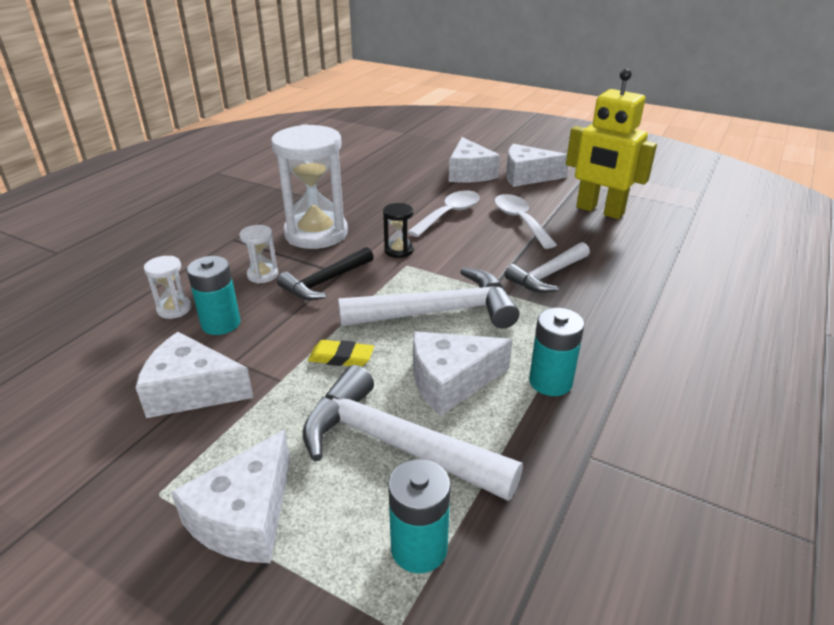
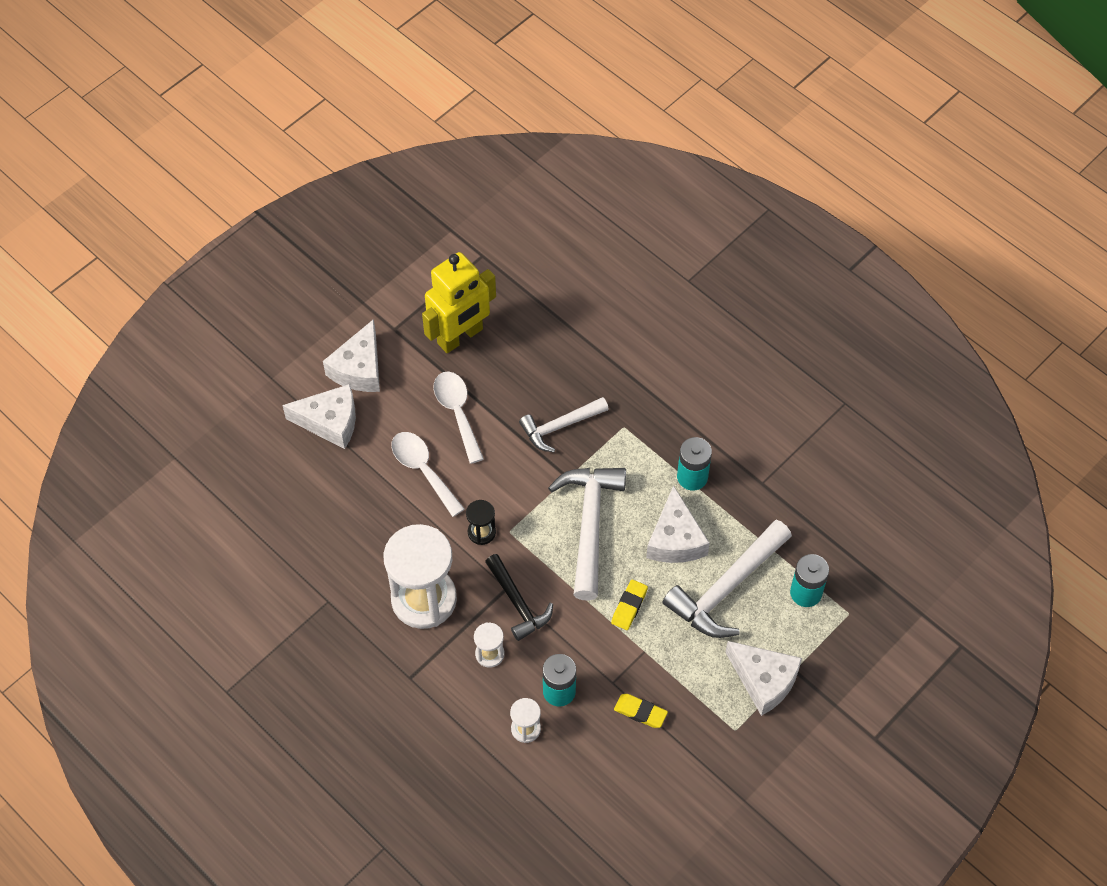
camera: 75 degrees left, 25 degrees up
white cheese [135,332,254,418] -> yellow eraser [614,694,668,728]
white spoon [494,194,557,249] -> white spoon turned 75 degrees clockwise [433,371,484,464]
white hammer [504,242,590,293] -> white hammer turned 90 degrees clockwise [519,397,609,452]

